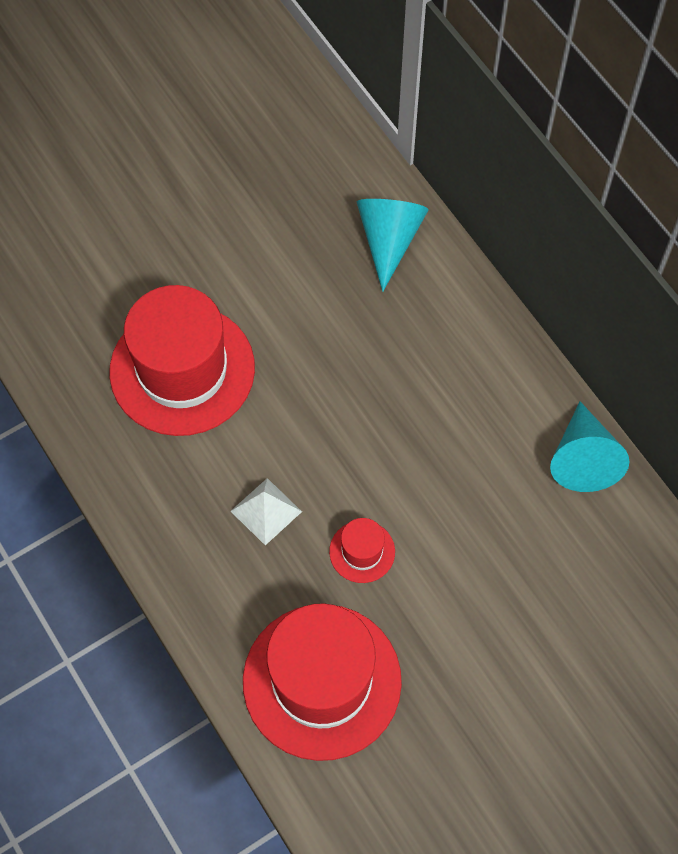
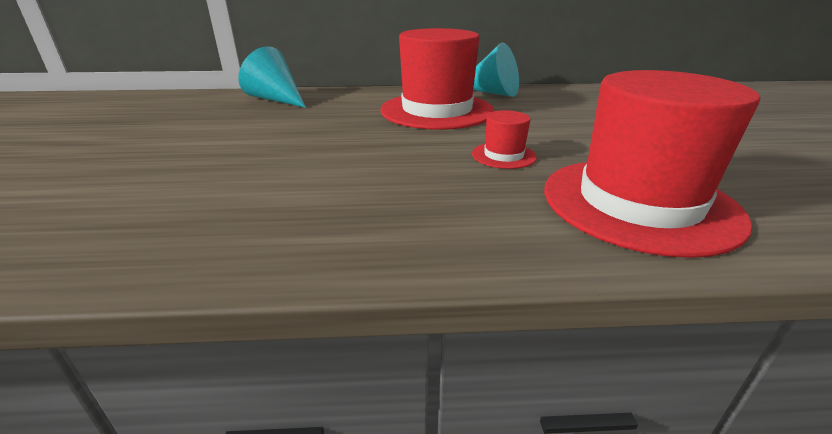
camera: 60 degrees left, 35 degrees down
red hat [109,285,255,436] -> red hat moved to [380,28,494,130]
white pyramid [231,478,302,545] -> none

